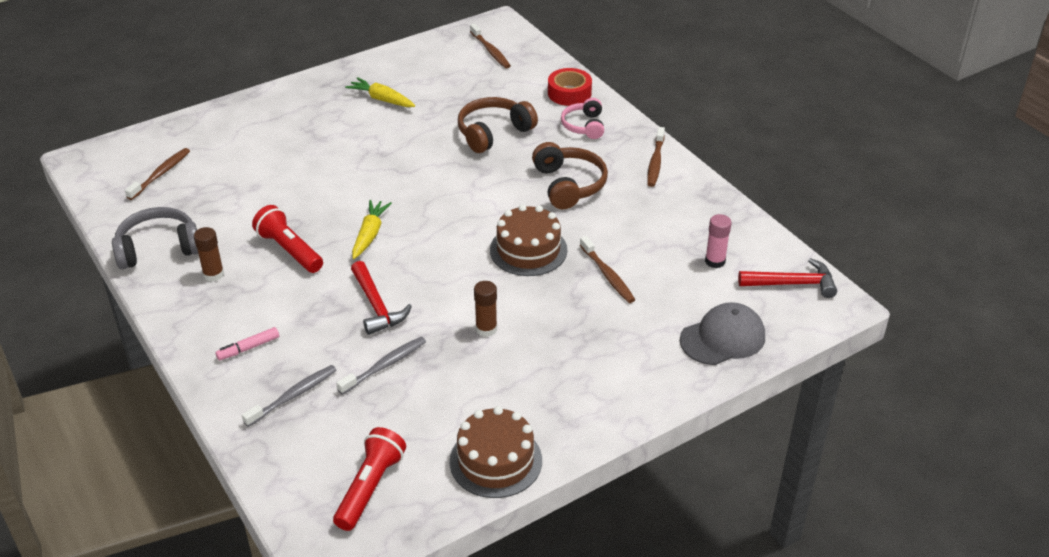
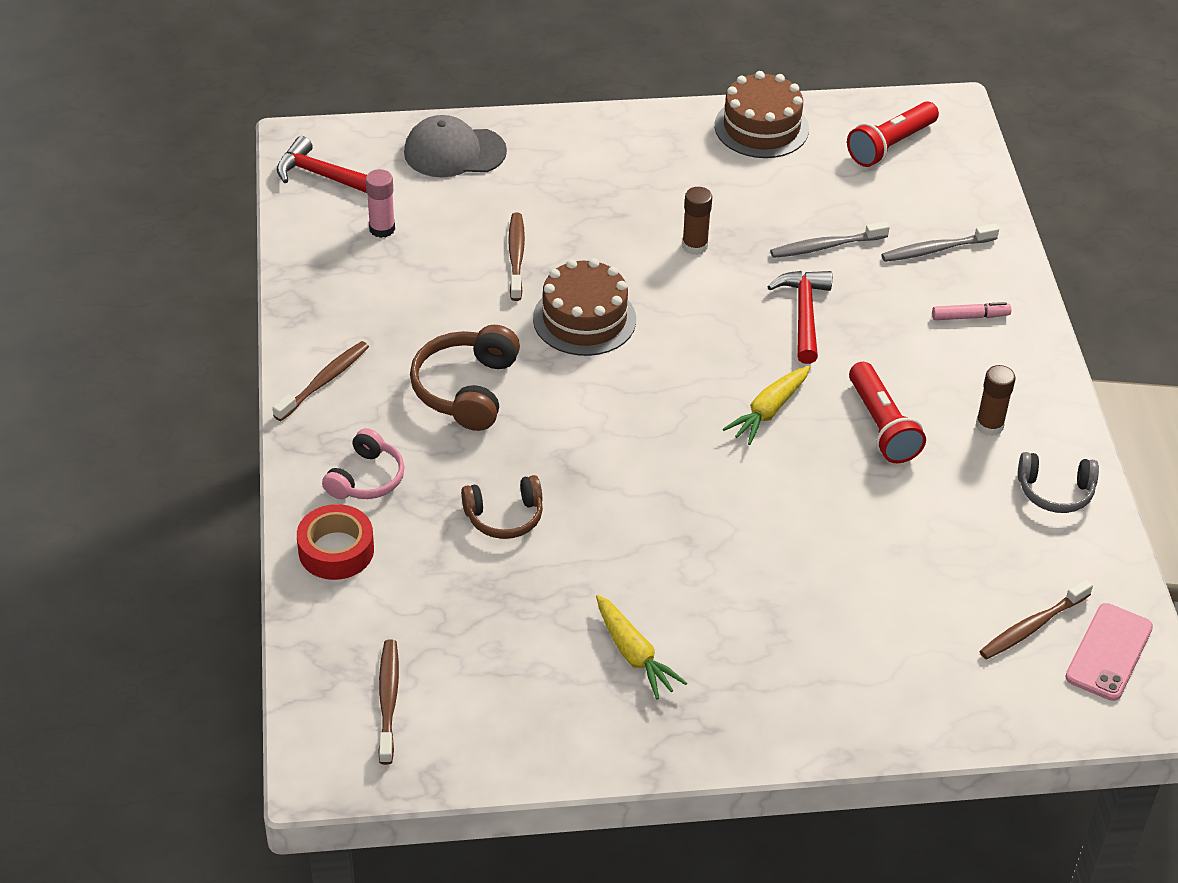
camera: 155 degrees left, 5 degrees up
grey headphones [112,207,198,269] -> grey headphones [1018,452,1099,513], size x0.66
brown headphones [458,97,538,153] -> brown headphones [461,475,543,539], size x0.66
none -> pink phone [1065,603,1153,701]

